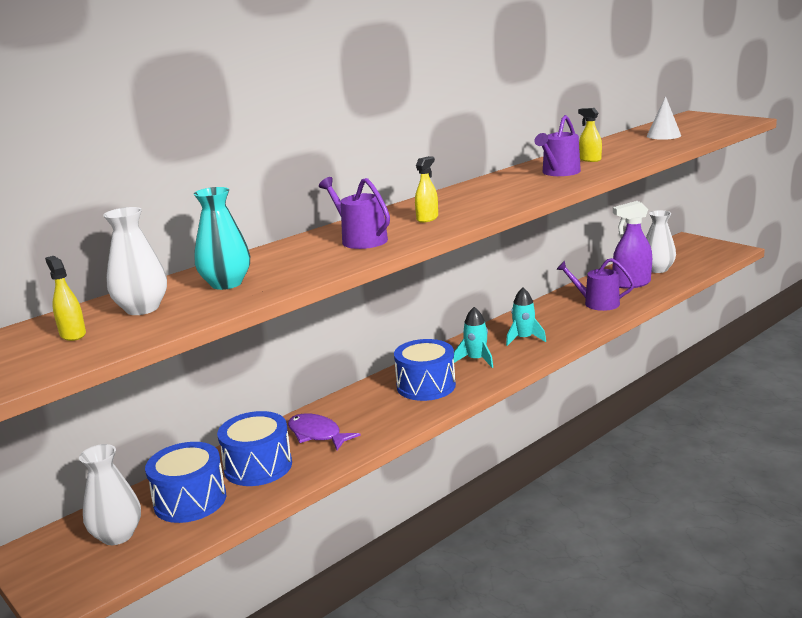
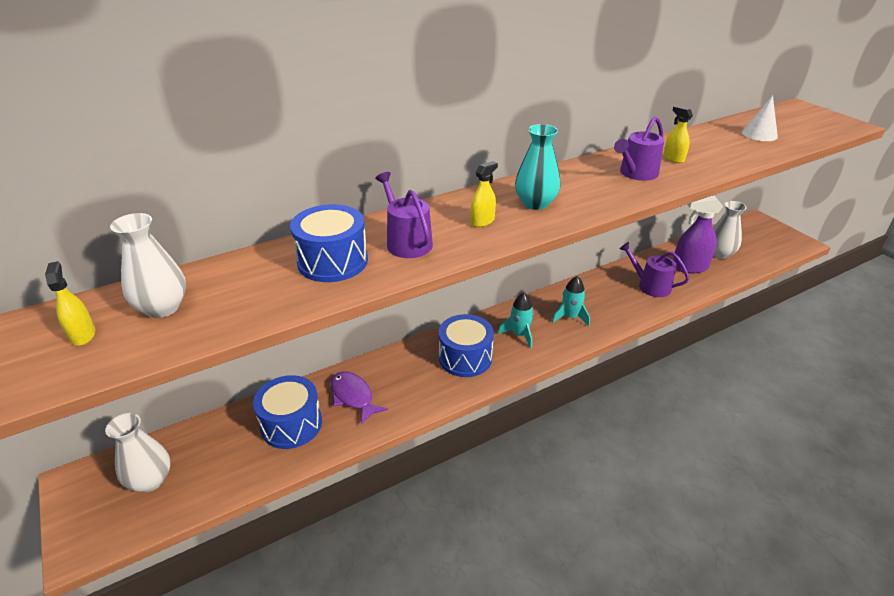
camera: 10 degrees right, 15 degrees up
blue drum [145,442,226,523] -> blue drum moved to [290,204,368,282]
turquoise vase [194,187,250,290] -> turquoise vase moved to [515,124,561,210]

